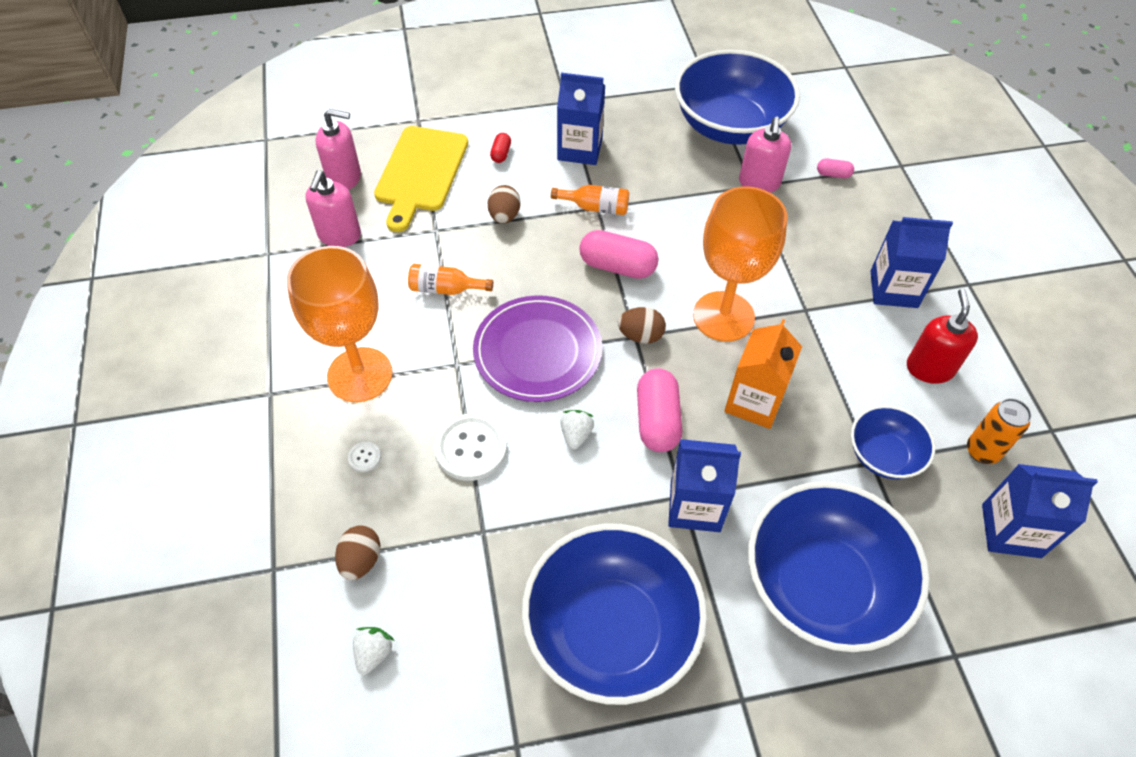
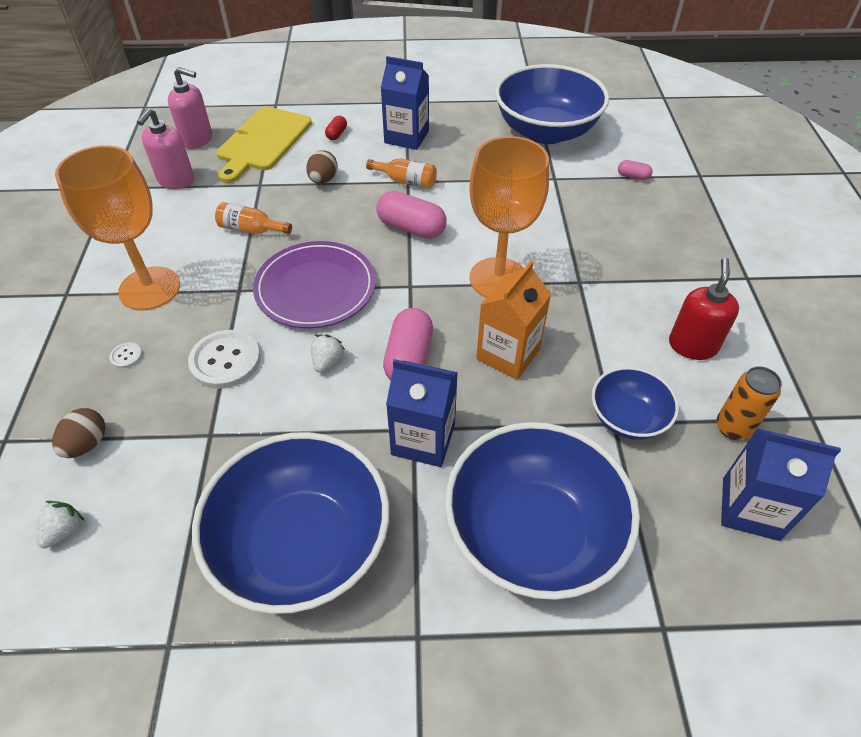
camera: 10 degrees right, 5 degrees down
brown egg [618,307,666,344] -> none
pink soap dispenser [739,117,791,193] -> none
blue carton [871,217,953,308] -> none

